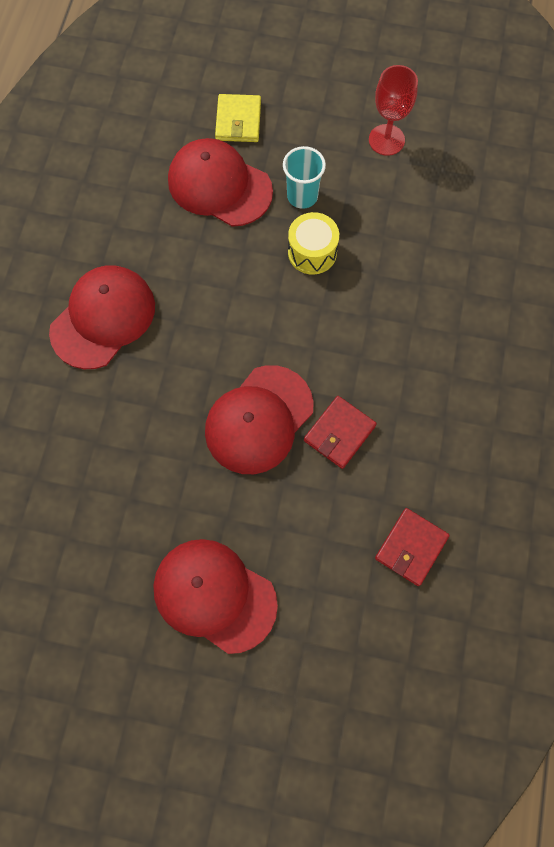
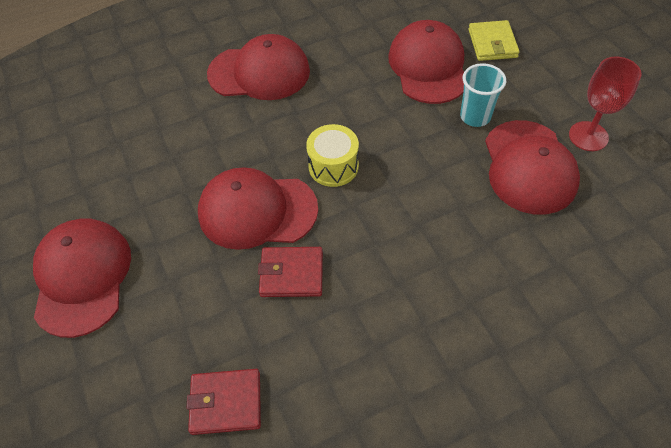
camera: 55 degrees right, 15 degrees down
yellow wallet [215,94,261,142] -> yellow wallet turned 60 degrees counterclockwise [468,20,520,61]
yellow drum [288,212,339,275] -> yellow drum moved to [306,124,359,187]
none -> red cap [485,120,580,215]

